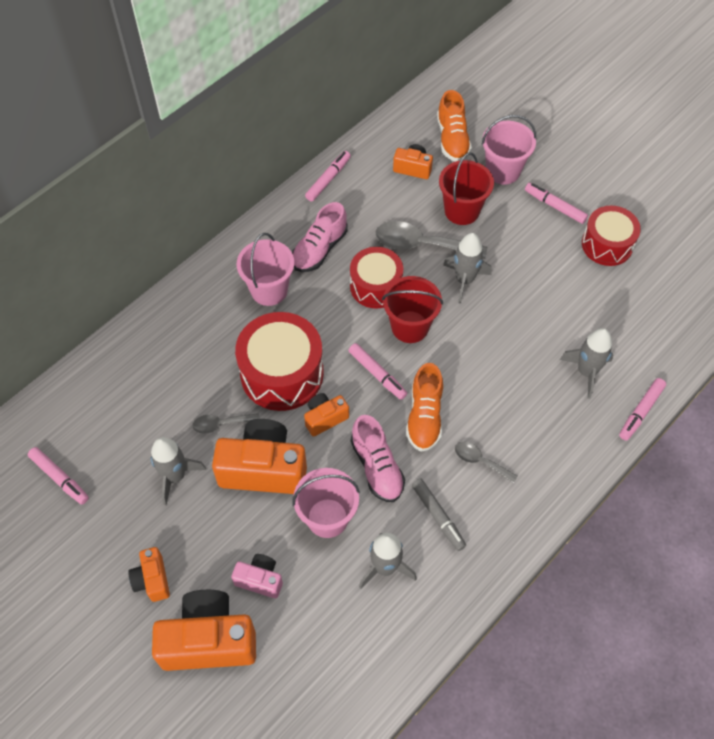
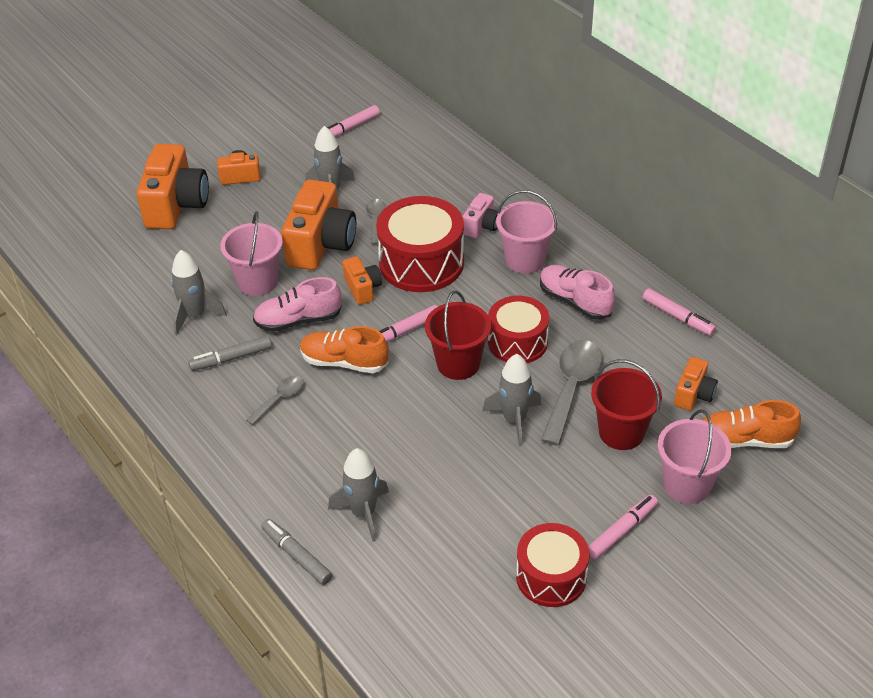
camera: 100 degrees right, 15 degrees down
pink camera [231,554,283,598] -> pink camera moved to [462,193,498,238]
pink marker [619,378,666,441] -> grey marker [261,519,333,585]

